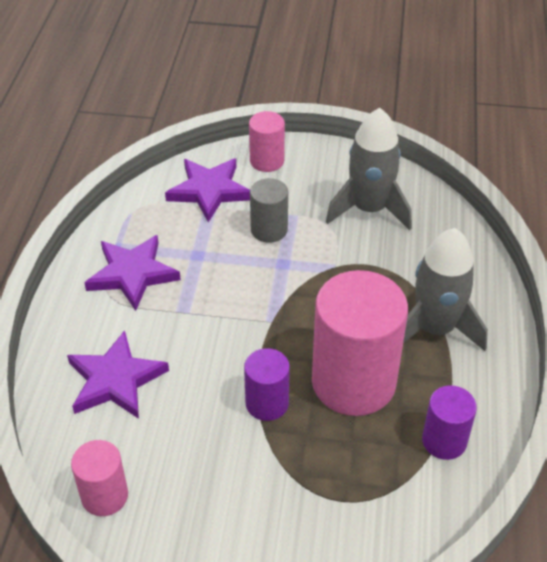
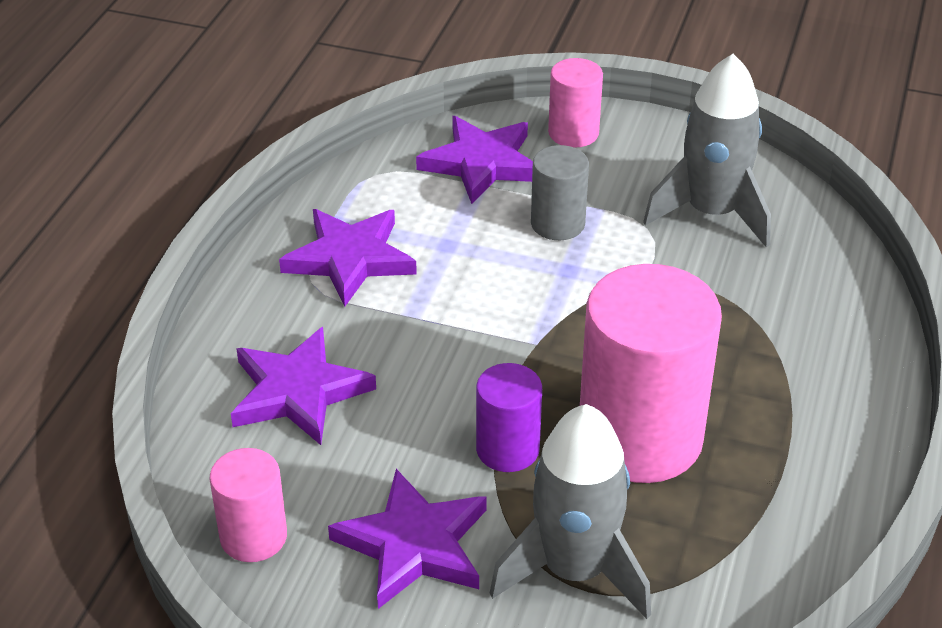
camera: 10 degrees right, 5 degrees down
grey rocket [403,228,488,351] -> grey rocket moved to [490,404,651,619]
purple cylinder [422,385,477,460] -> none
none -> purple star [328,469,487,609]

